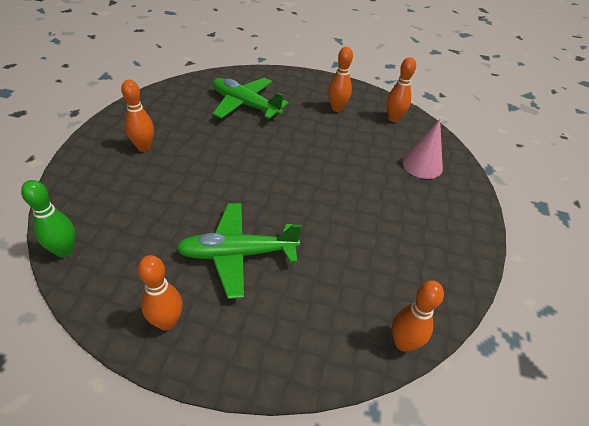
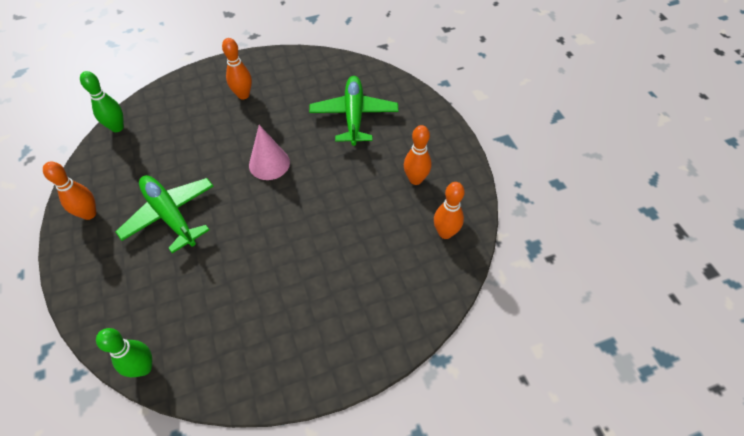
camera: 60 degrees right, 10 degrees up
orange bowling pin [392,280,444,352] -> green bowling pin [96,328,152,377]
pink cone [403,119,443,179] -> pink cone moved to [249,125,290,180]

